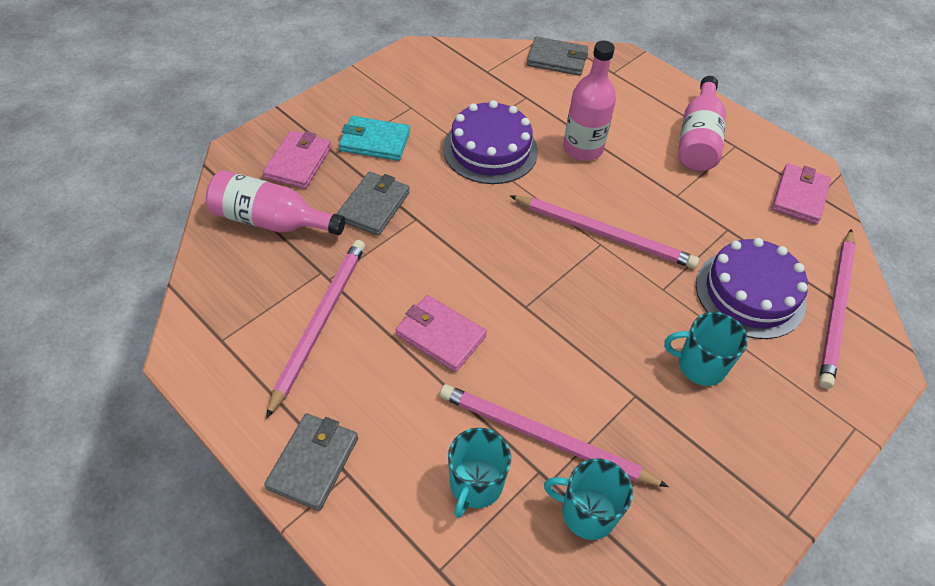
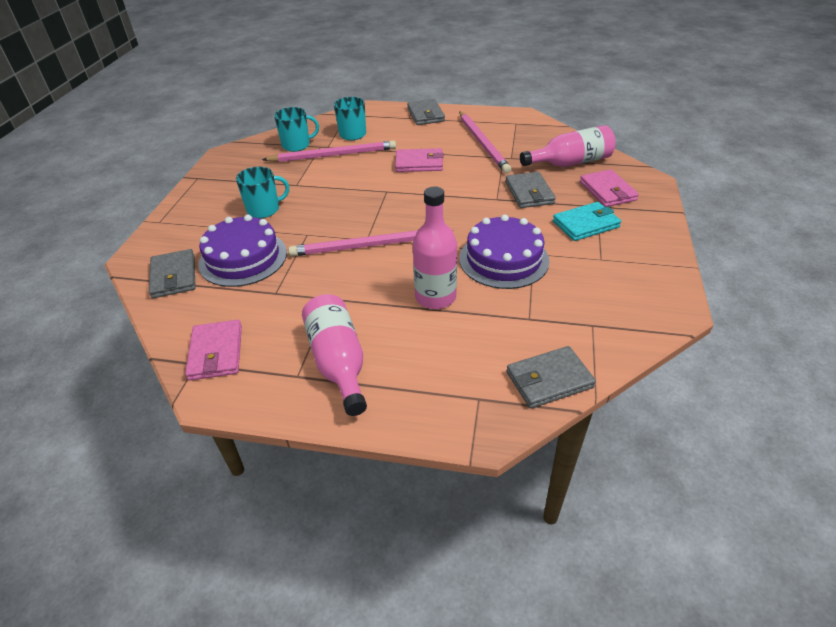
camera: 150 degrees right, 10 degrees down
pink pencil [819,229,856,389] -> grey wallet [149,249,196,298]

